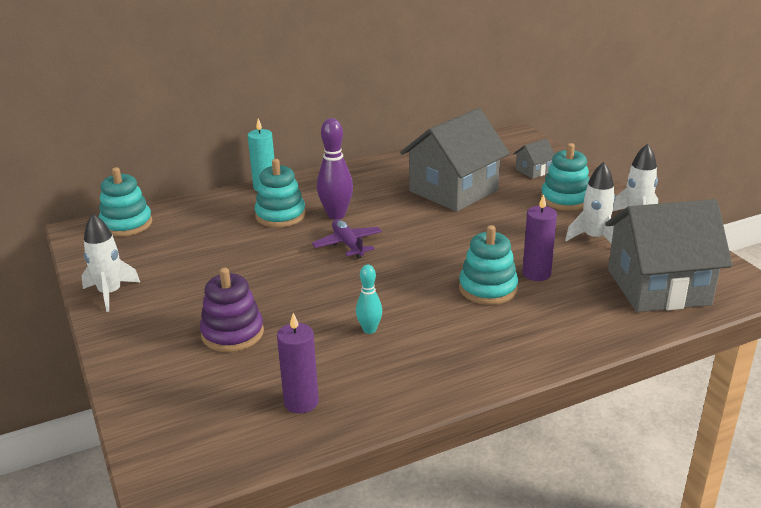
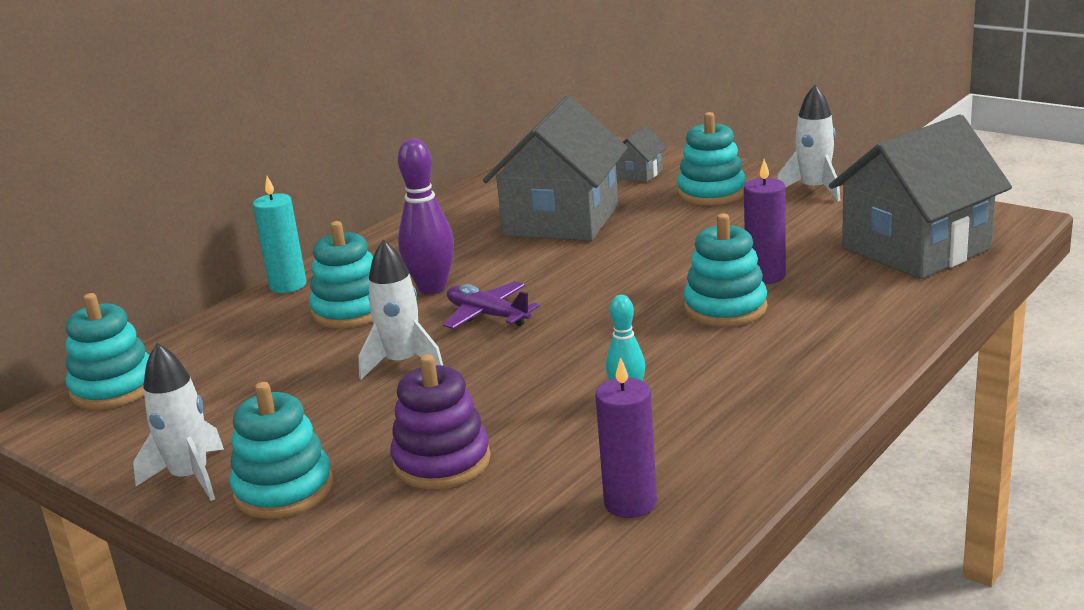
camera: 25 degrees left, 5 degrees down
white rocket [565,162,615,244] -> white rocket moved to [358,240,443,380]
none -> turquoise stacking toy [229,382,333,519]

